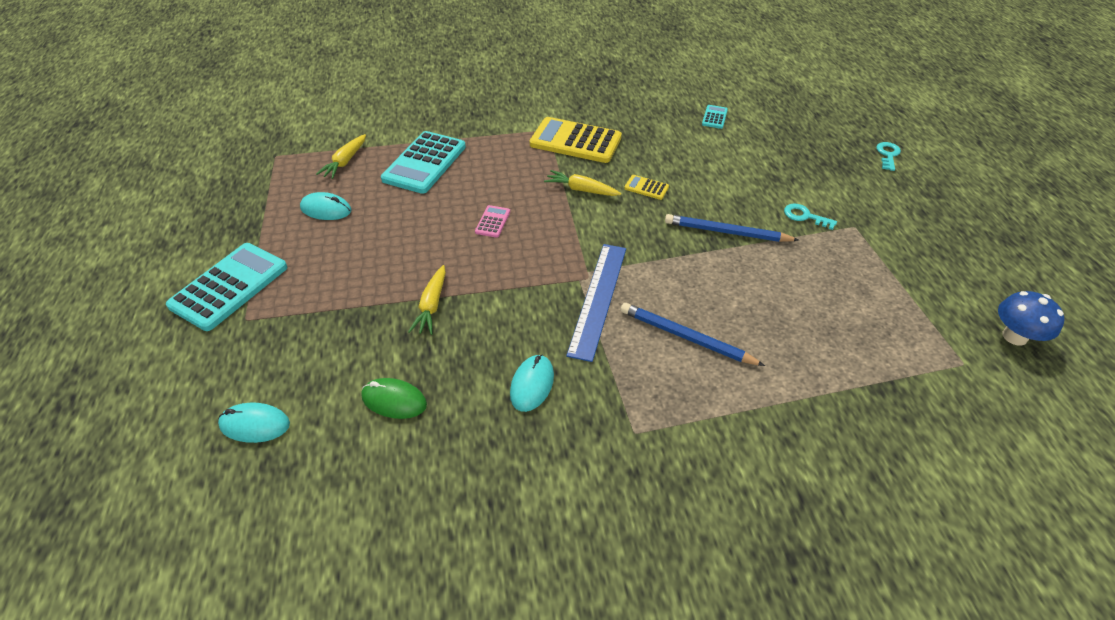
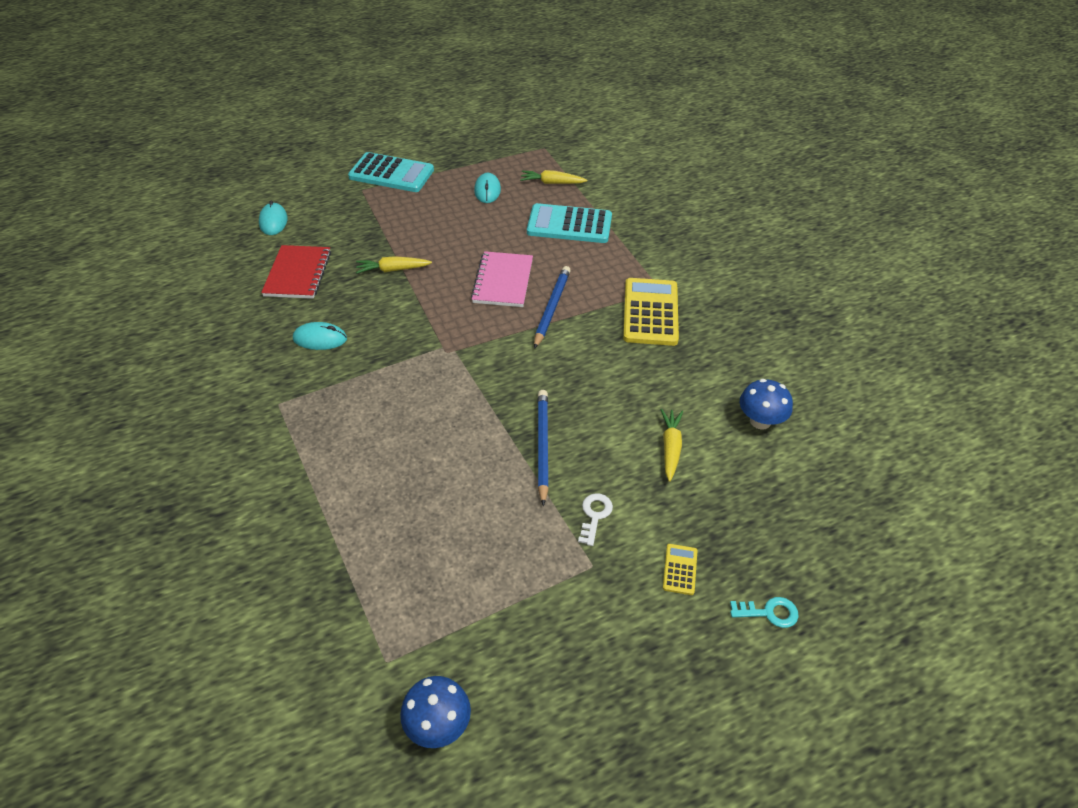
camera: 75 degrees right, 0 degrees up
green mouse [361,378,427,419] -> red notebook [261,245,331,299]
pink calculator [475,205,510,238] -> pink notebook [471,251,533,307]
yellow carrot [544,170,621,196] -> yellow carrot moved to [660,409,683,482]
blue ruler [566,244,626,362] -> none
blue pencil [621,303,765,366] -> blue pencil moved to [534,266,571,349]
yellow calculator [624,175,669,200] -> yellow calculator moved to [663,544,698,595]
turquoise calculator [702,105,728,129] -> blue mushroom [740,379,793,430]
turquoise key [784,204,837,230] -> white key [578,493,613,546]

